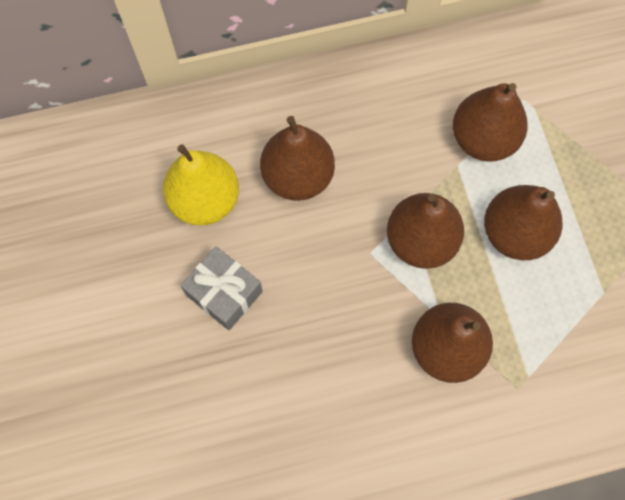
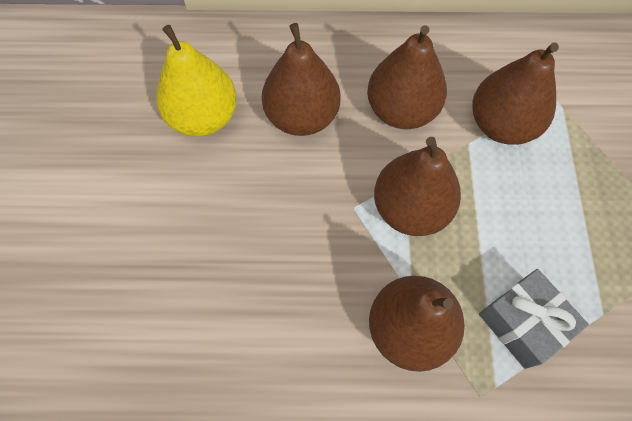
camera: 15 degrees right, 5 degrees down
grey gift [181,246,263,330] -> grey gift moved to [479,269,589,369]
brown pear [484,185,562,260] -> brown pear moved to [367,25,447,129]

